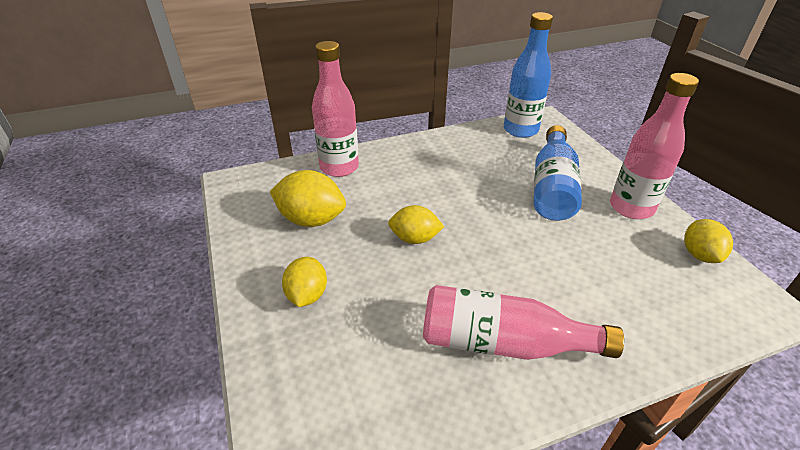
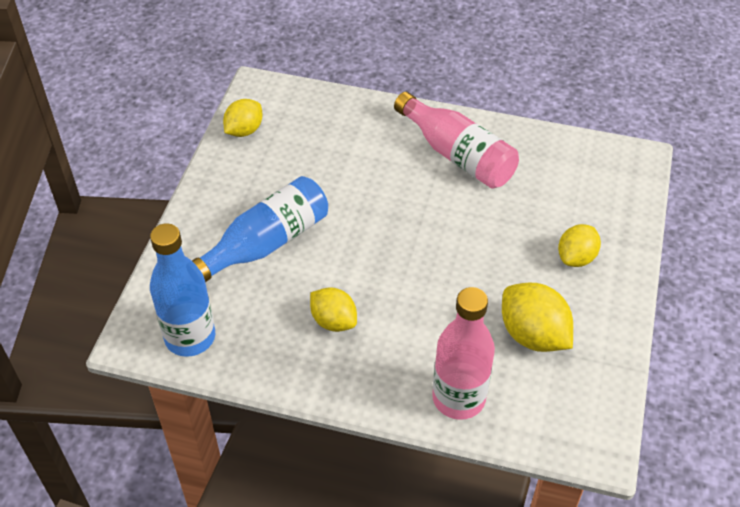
camera: 145 degrees left, 10 degrees up
yellow lemon [388,205,444,244] -> yellow lemon moved to [310,287,357,332]
pink bottle [610,73,699,219] -> none

